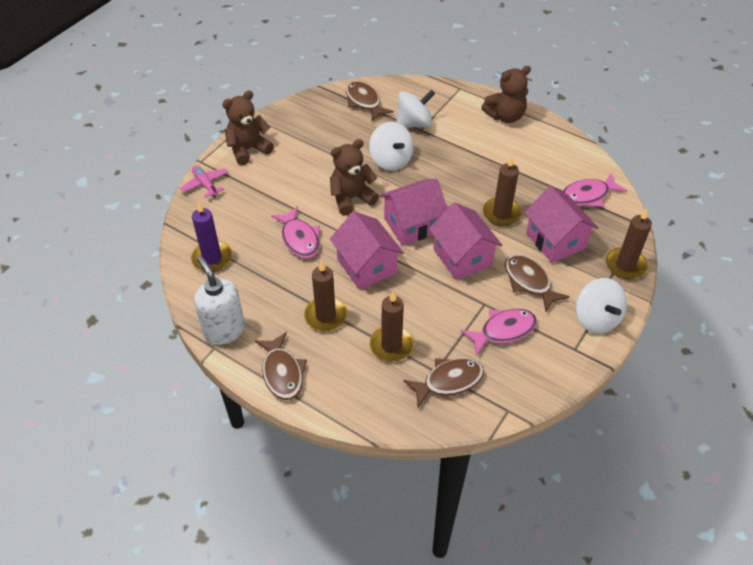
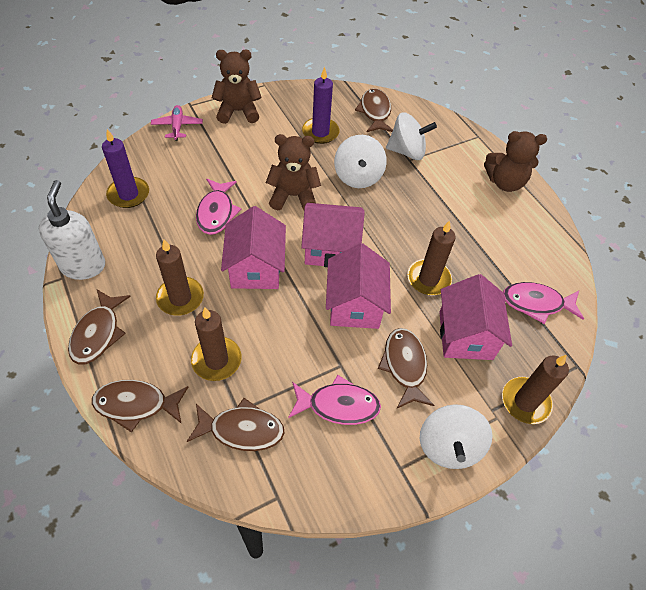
camera: 25 degrees right, 5 degrees up
none -> brown fish [92,380,188,433]
none -> purple candle [302,67,339,144]

